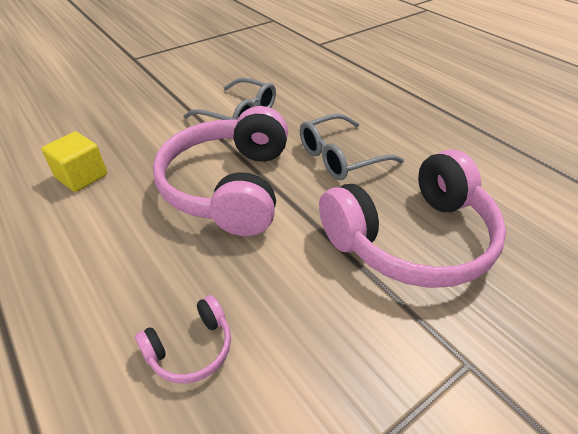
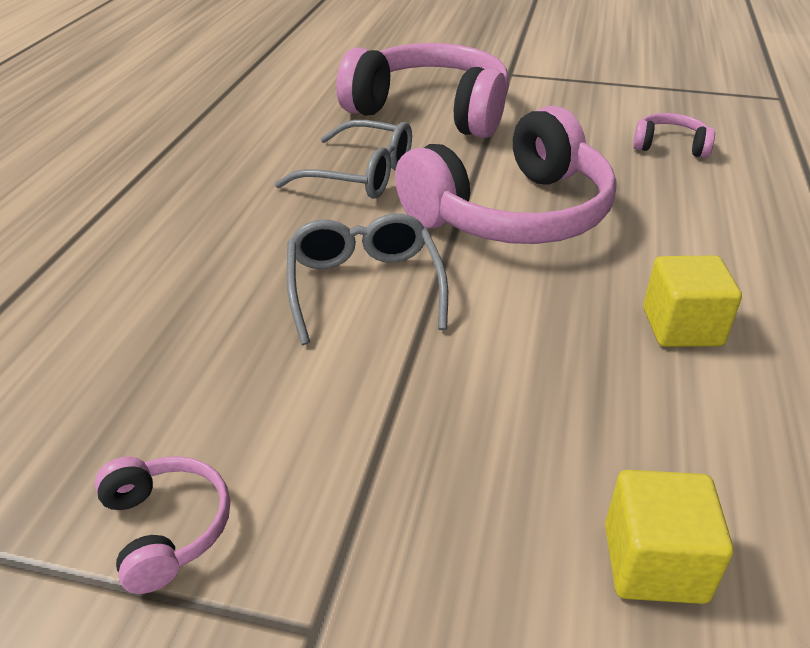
camera: 130 degrees left, 5 degrees down
none -> pink headphones [95,456,230,594]
none -> yellow cube [605,470,733,604]

